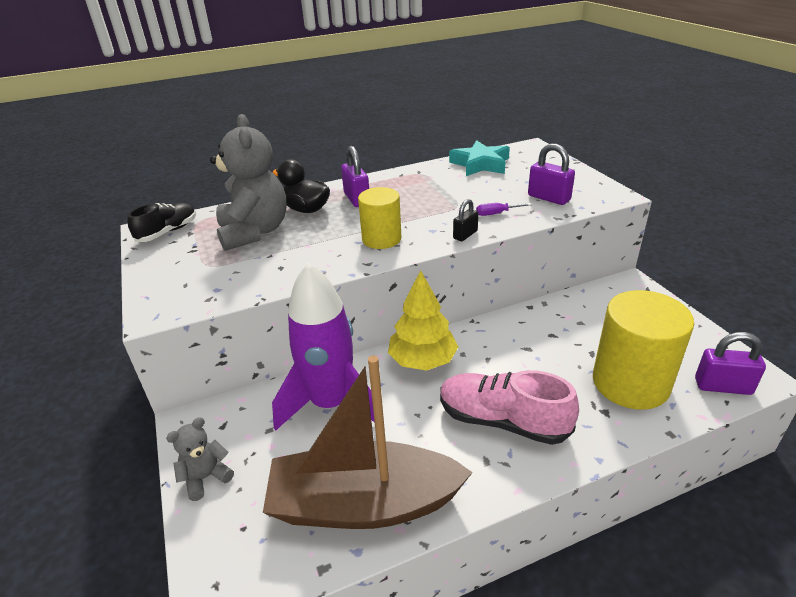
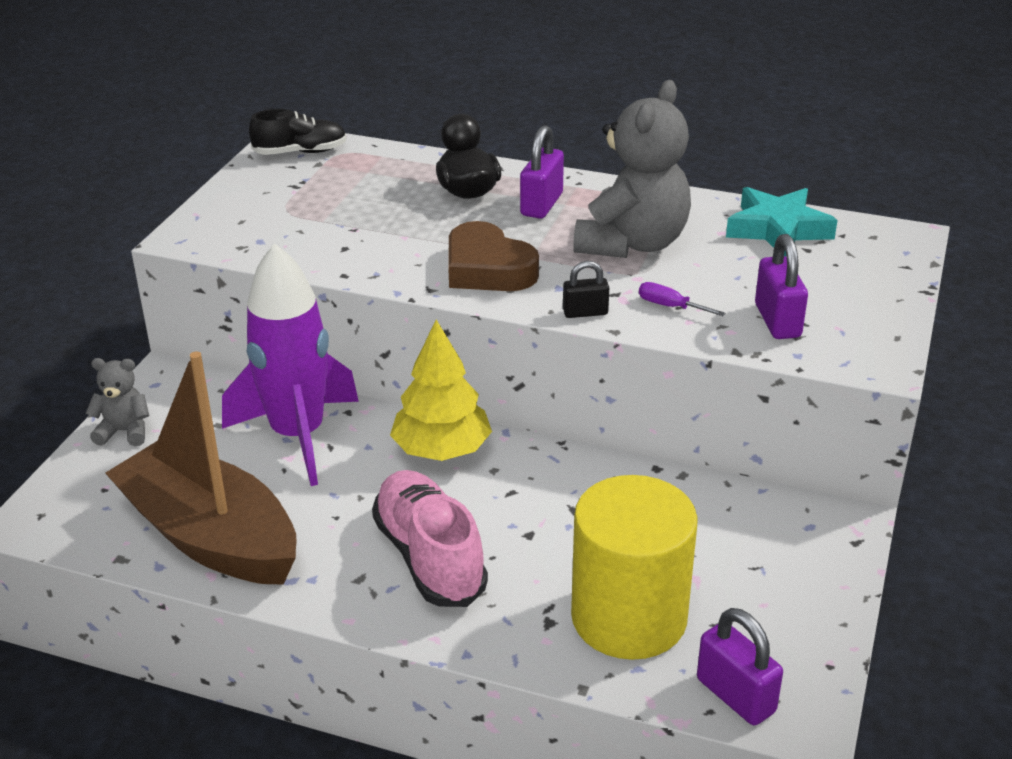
camera: 40 degrees right, 0 degrees up
grey teddy bear [210,114,286,251] -> grey teddy bear moved to [573,80,691,258]
yellow cylinder [358,187,402,249] -> brown heart [448,221,539,291]

